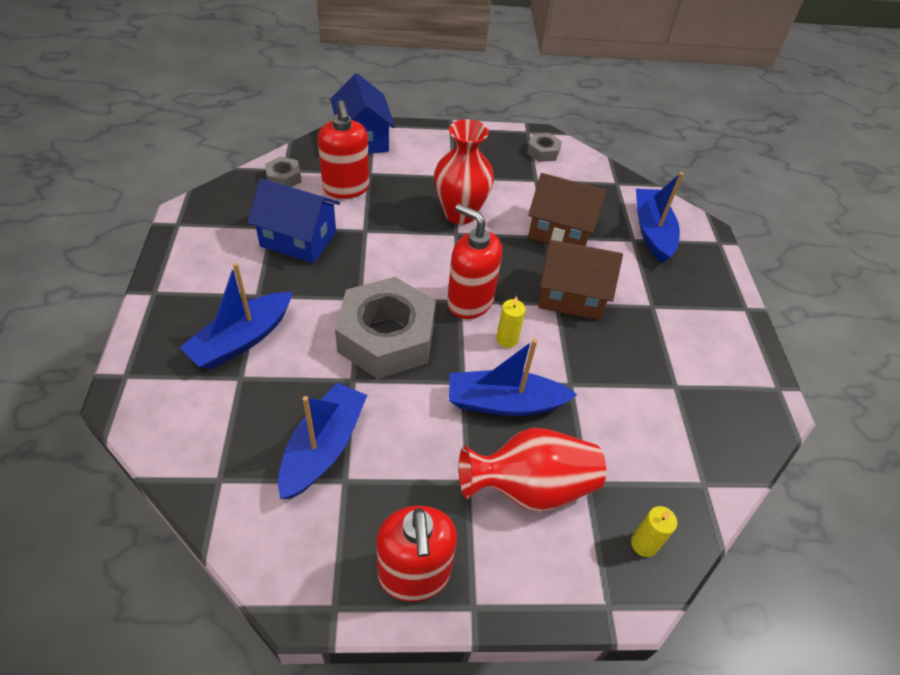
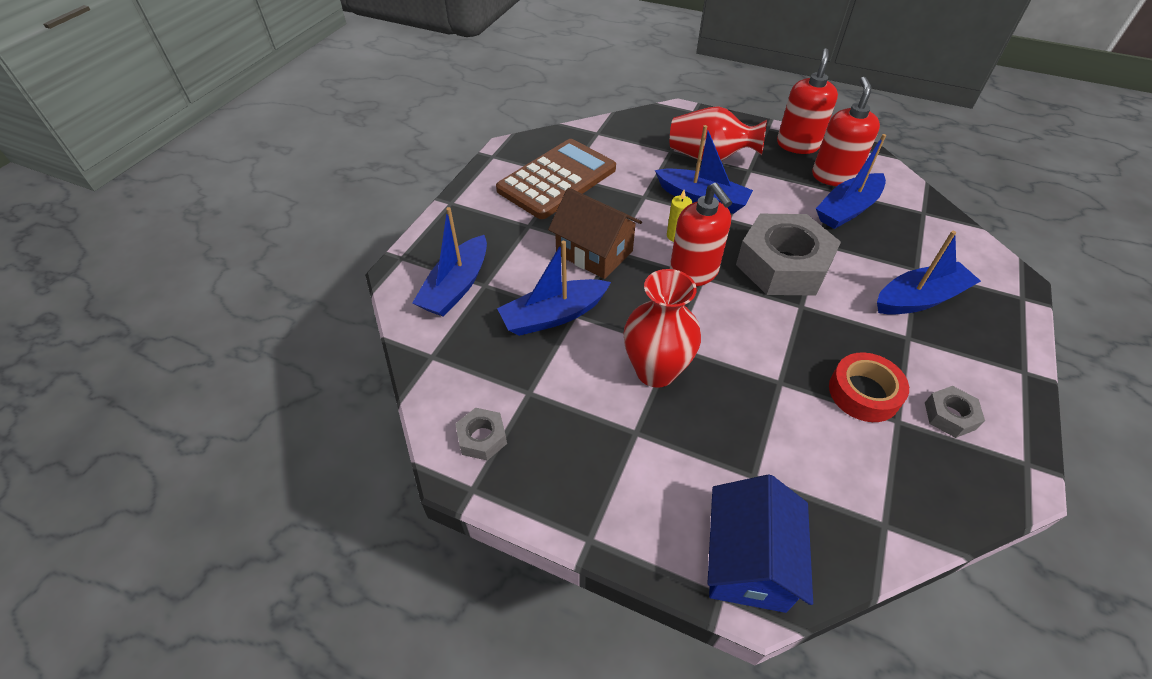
camera: 150 degrees left, 0 degrees up
blue house [247,178,340,263] -> red tape [829,352,909,422]
grey nut [265,156,302,187] -> grey nut moved to [925,386,985,438]
red soap dispenser [318,100,369,199] -> red soap dispenser moved to [812,77,880,186]
brown house [528,173,606,246] -> blue boat [497,240,611,336]
yellow candle [631,506,677,557] -> none
none -> brown calculator [496,139,616,219]

